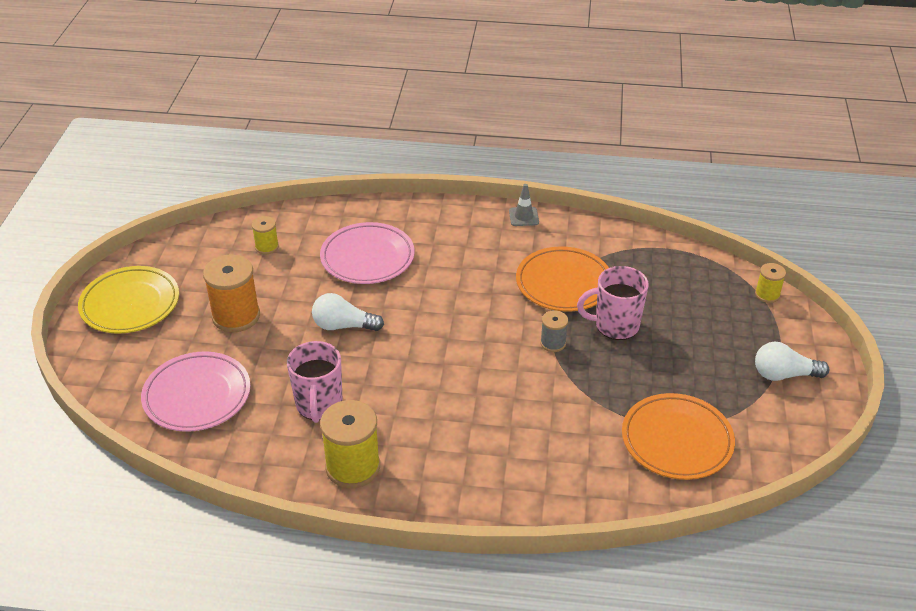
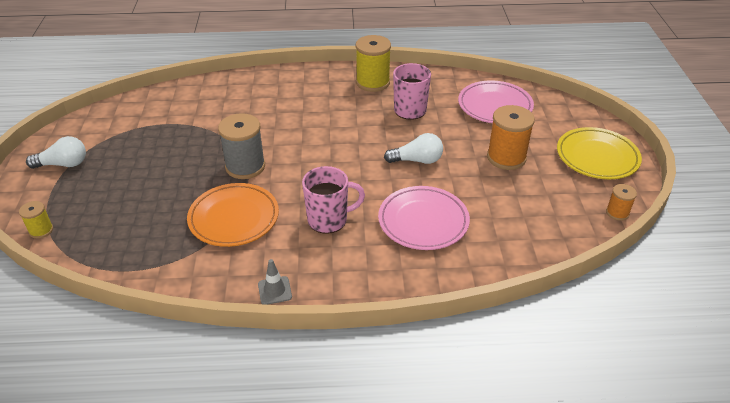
camera: 170 degrees right, 0 degrees up
yellow spool [252,216,279,254] -> none
grey spool [540,310,568,352] -> grey spool [218,113,265,179], size x1.89
pink mug [577,266,649,340] -> pink mug moved to [302,166,365,234]
orange plate [622,393,735,480] -> none
none -> orange spool [606,184,637,221]

